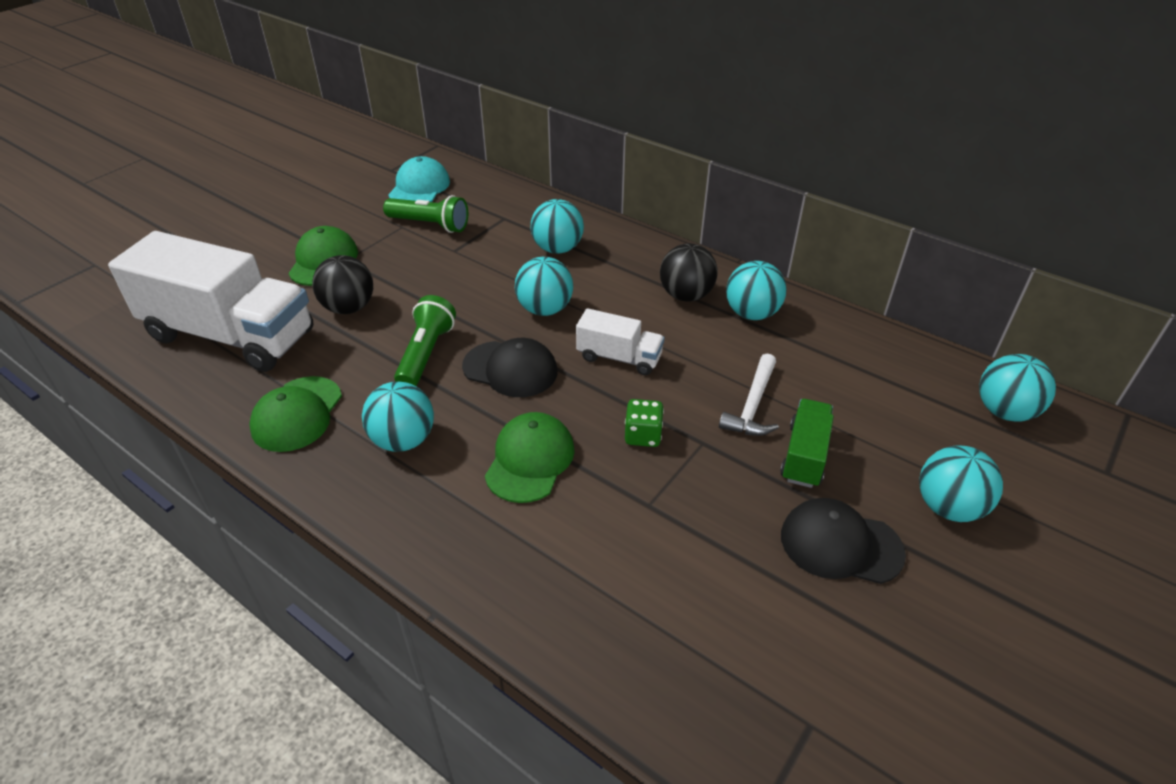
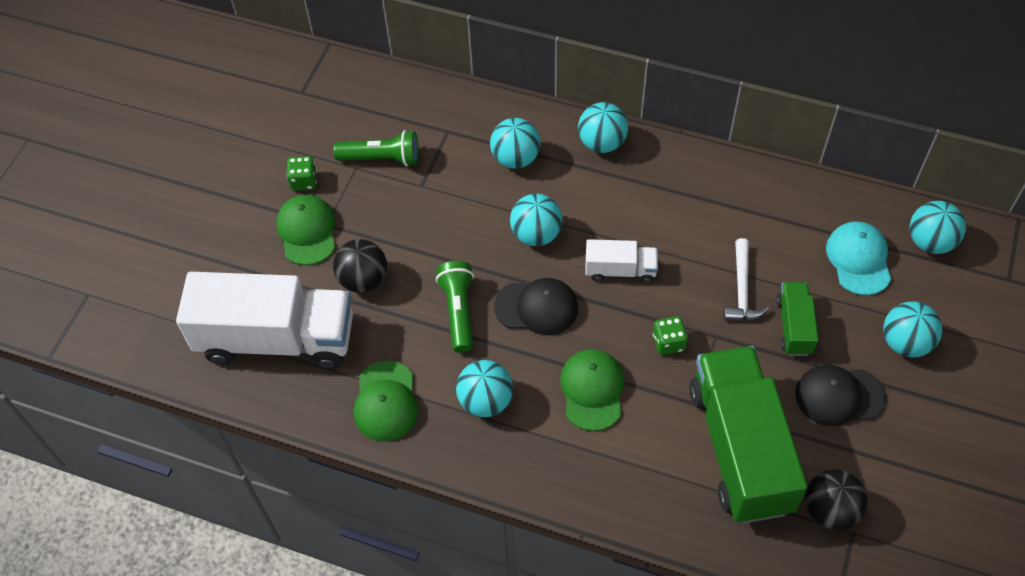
camera: 15 degrees left, 15 degrees up
turquoise cap [388,156,450,202] -> turquoise cap moved to [826,221,891,295]
black ball [660,244,718,301] -> black ball moved to [805,469,868,530]
turquoise ball [726,261,786,320] -> turquoise ball moved to [578,102,628,153]
none -> green dice [286,156,317,191]
none -> green truck [689,346,808,523]

